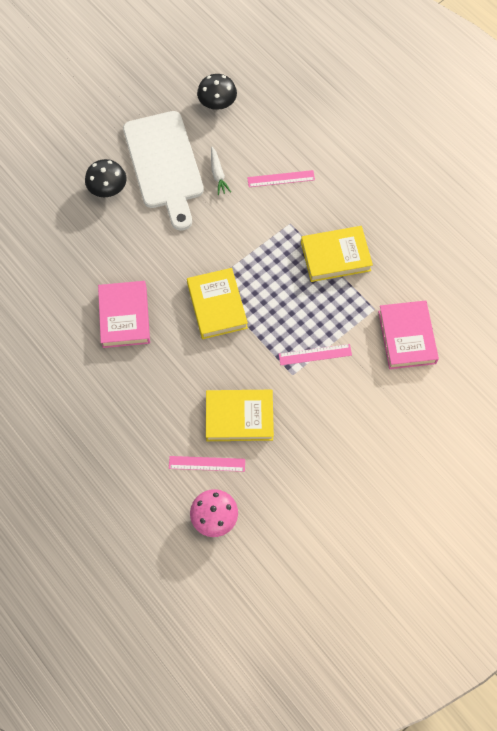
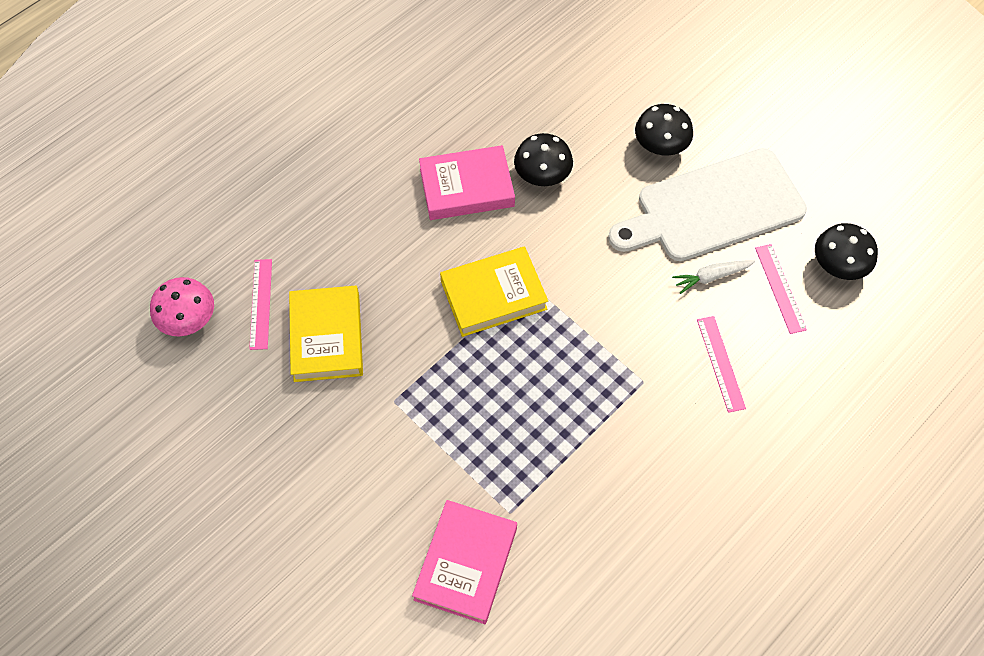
camera: 85 degrees right, 5 degrees down
pink ruler [279,344,352,365] -> pink ruler moved to [755,244,807,334]
yellow book [301,226,373,282] -> none
pink book [378,300,439,369] -> pink book turned 60 degrees counterclockwise [412,500,517,624]
none -> black mushroom [514,133,573,186]

